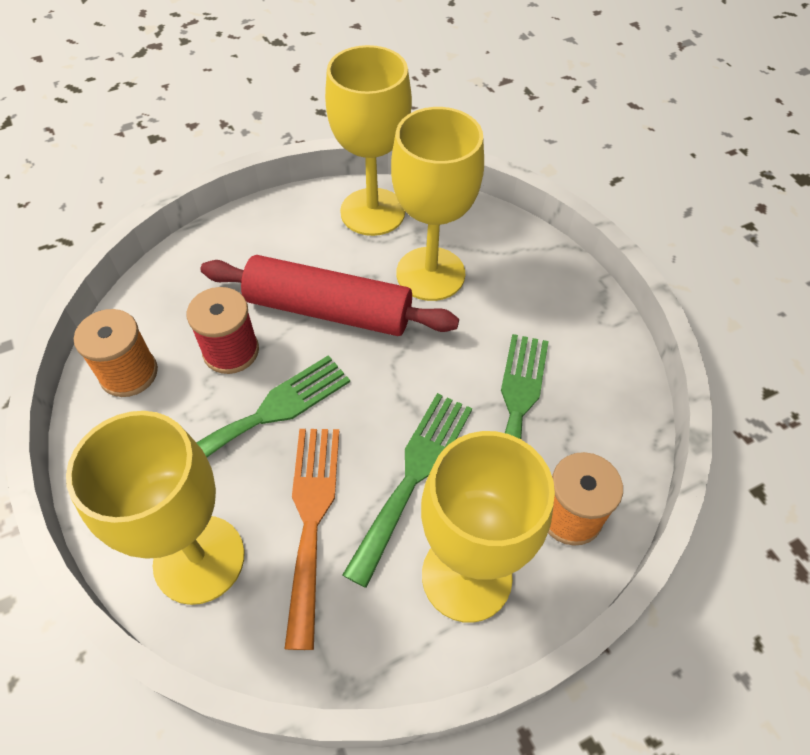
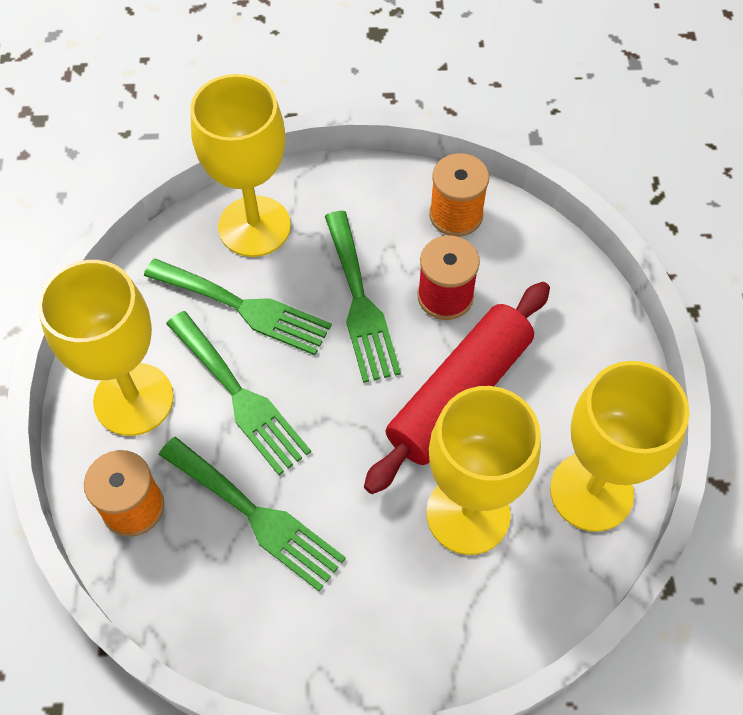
camera: 115 degrees right, 5 degrees up
orange fork [284,429,339,650] -> green fork [144,259,332,355]

